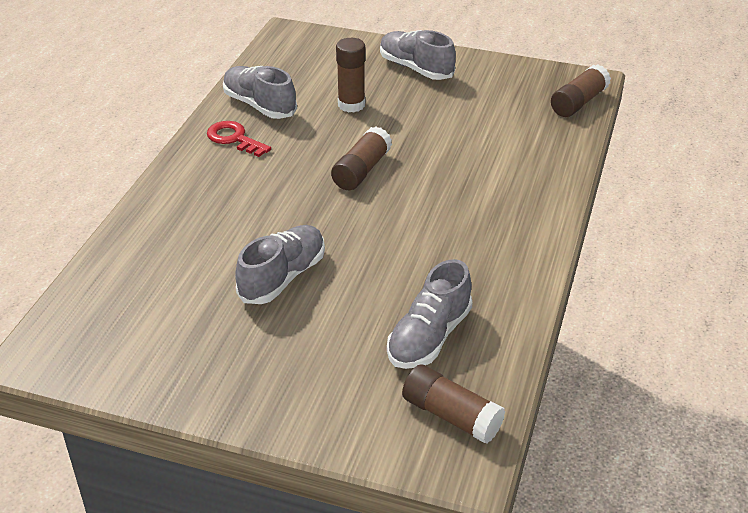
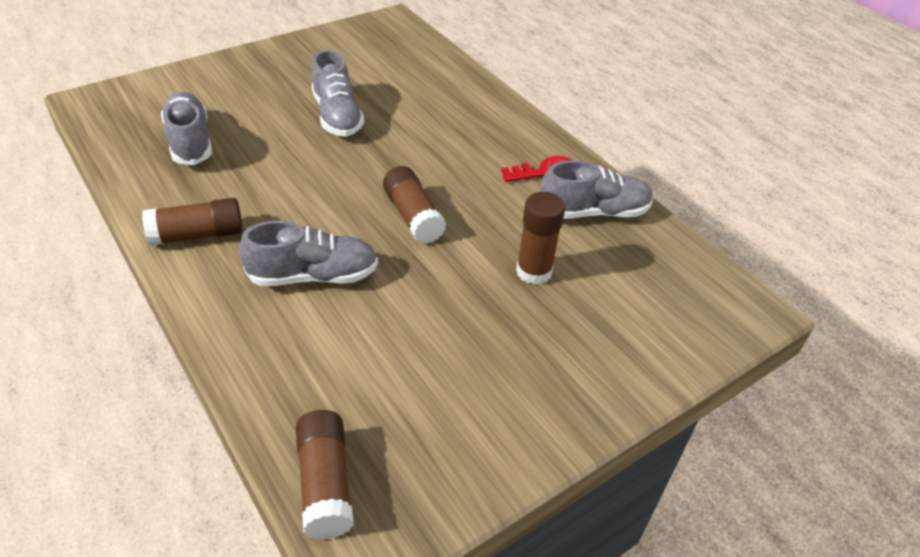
camera: 125 degrees right, 5 degrees up
grey shoe [380,30,456,80] -> grey shoe moved to [239,221,378,286]
brown glue stick [402,365,505,443] -> brown glue stick moved to [142,198,243,246]

